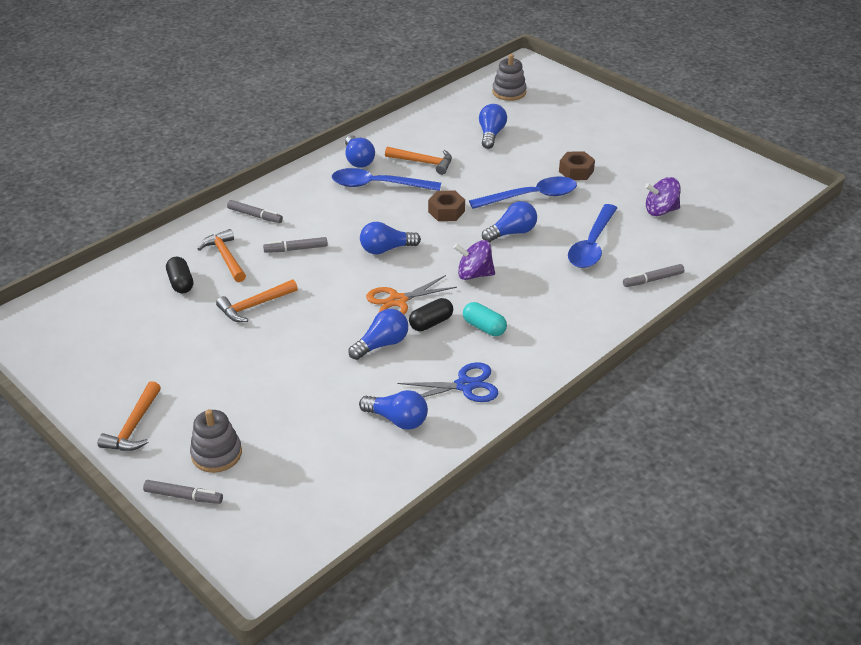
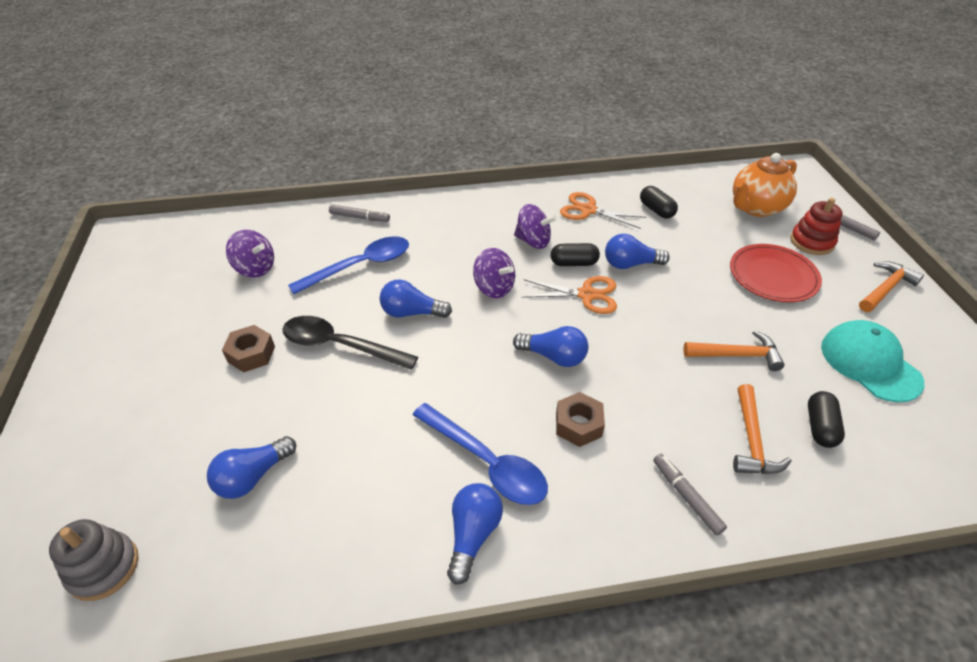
camera: 145 degrees left, 5 degrees up
grey stacking toy [190,409,242,473] -> red stacking toy [790,198,843,255]
grey marker [263,237,328,253] -> none
blue light bulb [359,390,428,430] -> black capsule [640,186,678,219]
orange hammer [385,147,452,175] -> none
blue scissors [398,362,498,402] -> orange scissors [560,192,646,229]
brown nut [428,191,465,221] -> brown nut moved to [556,392,605,447]
turquoise capsule [463,302,507,336] -> purple spinning top [514,204,557,249]
blue spoon [469,176,577,209] -> black spoon [282,316,418,370]
none -> red plate [730,244,822,302]
none -> orange teapot [733,153,797,217]
none -> turquoise cap [821,320,924,402]

